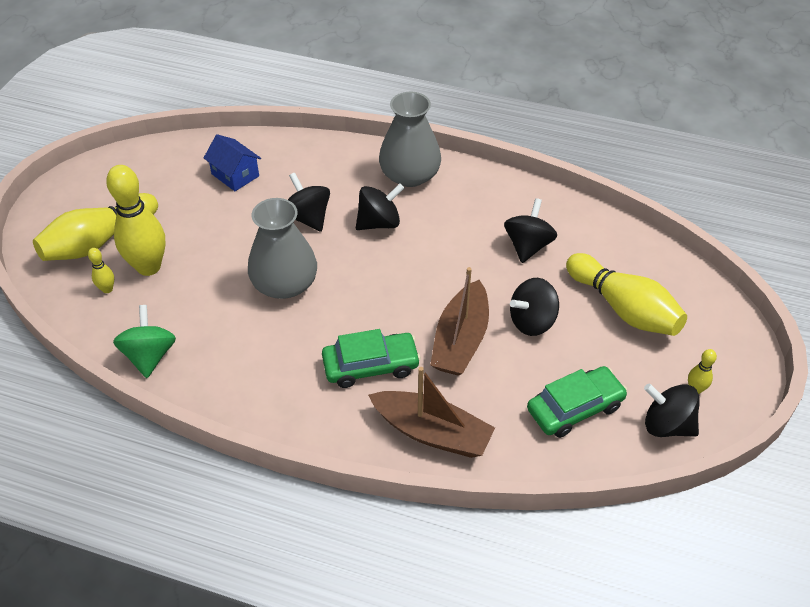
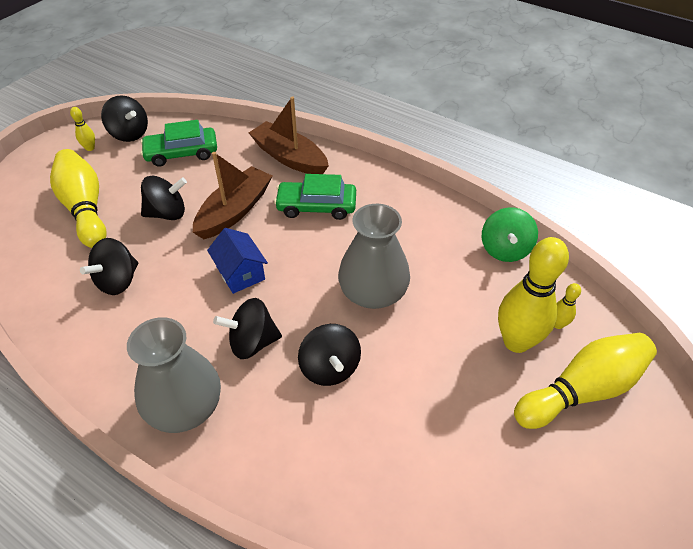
camera: 165 degrees left, 0 degrees up
blue house [204,134,261,191] -> blue house moved to [207,228,268,294]

